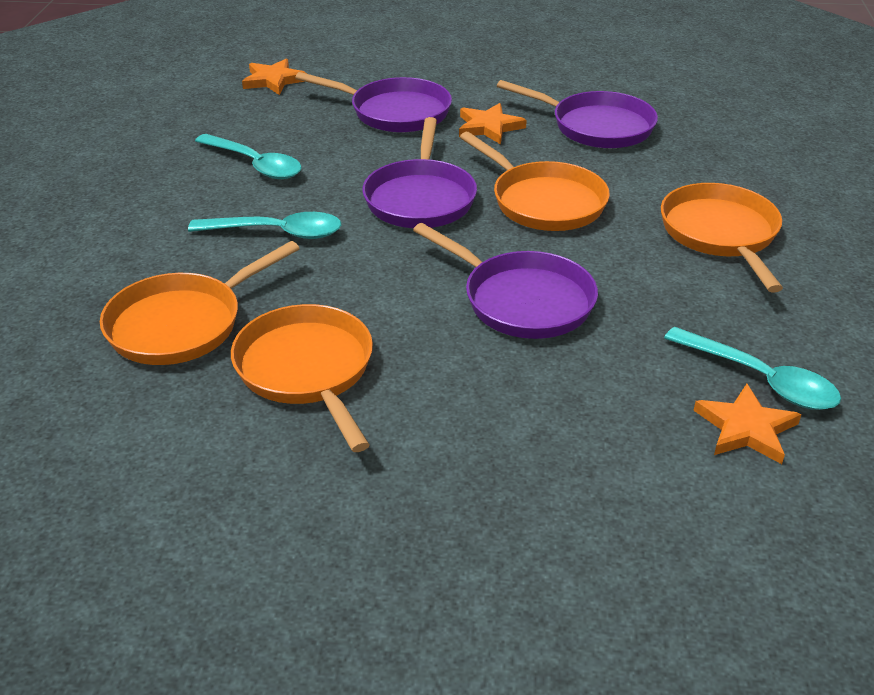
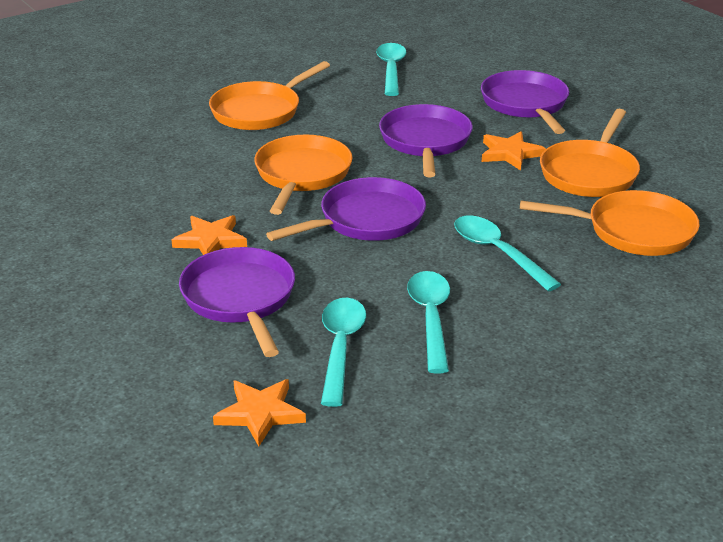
camera: 130 degrees left, 5 degrees down
purple pan [497,80,658,148] -> purple pan moved to [481,70,569,134]
orange star [693,384,802,464] -> orange star moved to [482,131,546,170]
none -> turquoise spoon [321,298,366,407]

